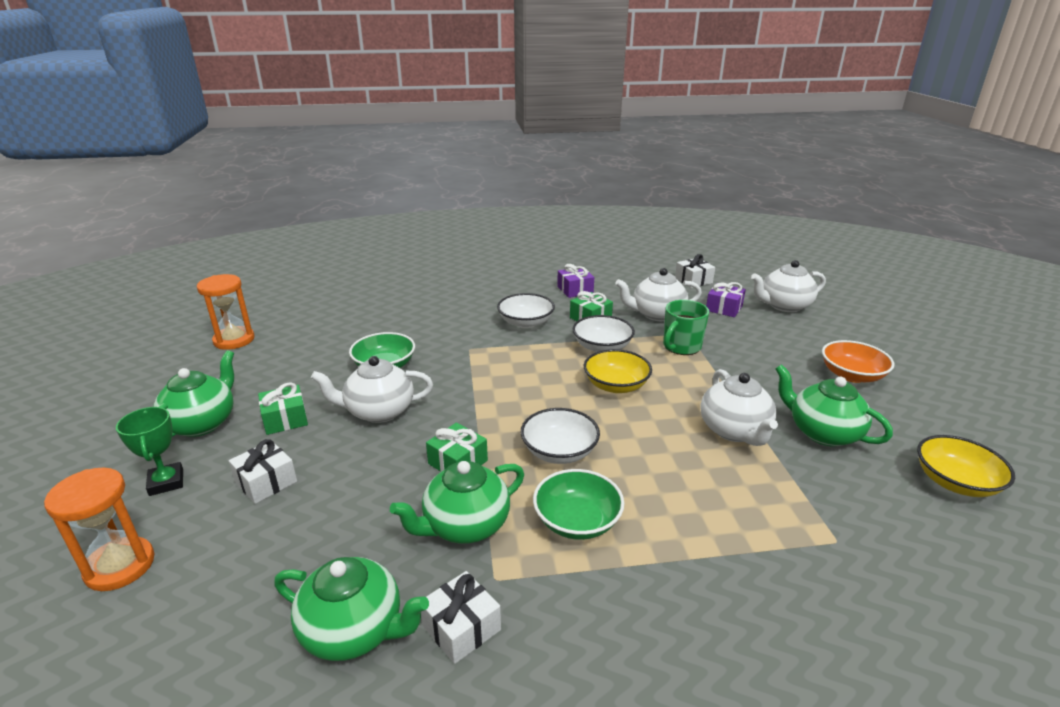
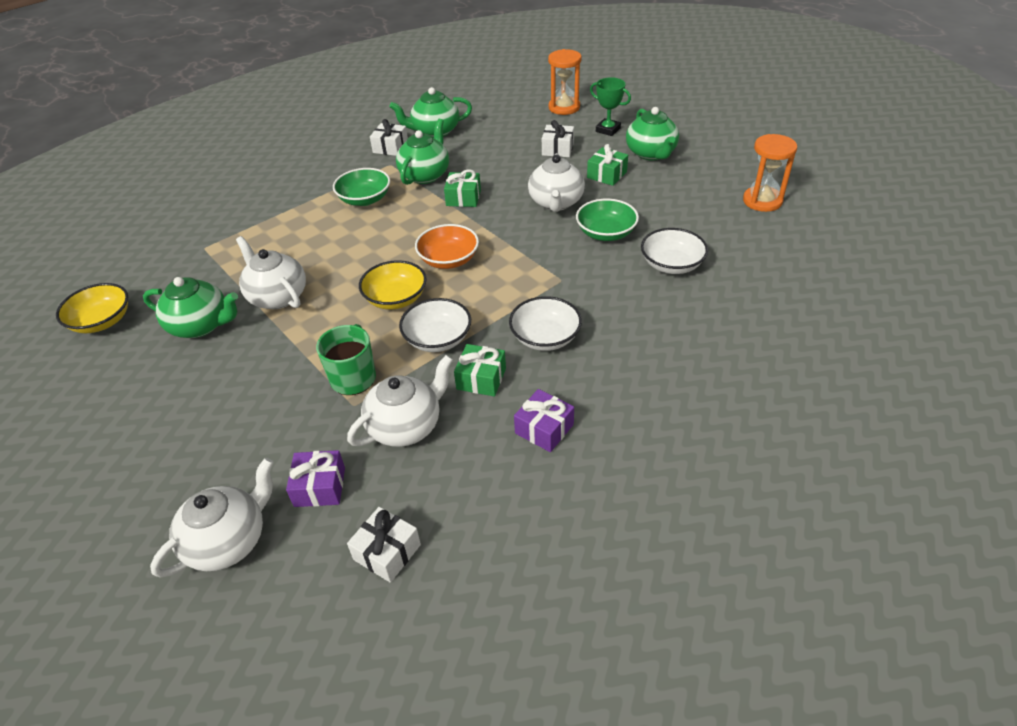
camera: 150 degrees right, 15 degrees up
white teapot [311,356,433,423] -> white teapot turned 135 degrees clockwise [528,153,585,212]
white bowl [521,408,600,464] -> white bowl moved to [641,228,708,274]
orange bowl [822,340,894,383] -> orange bowl moved to [415,224,479,269]

